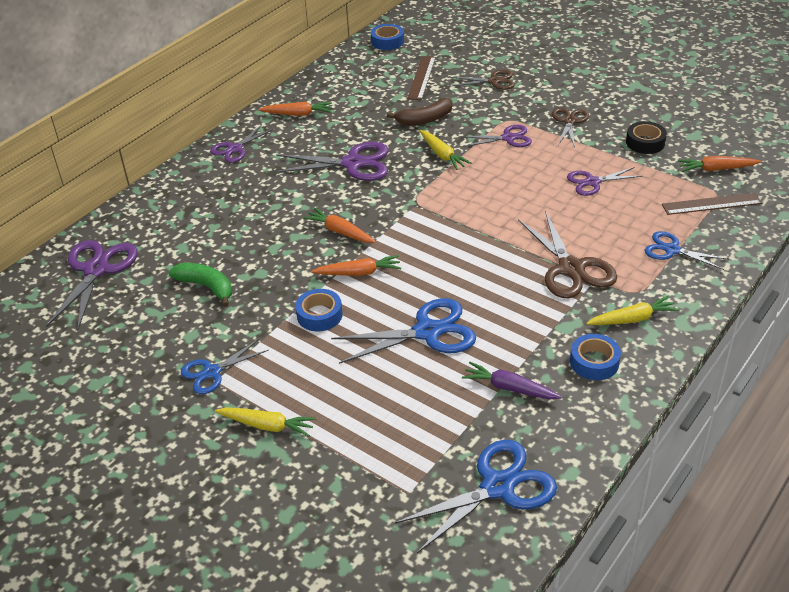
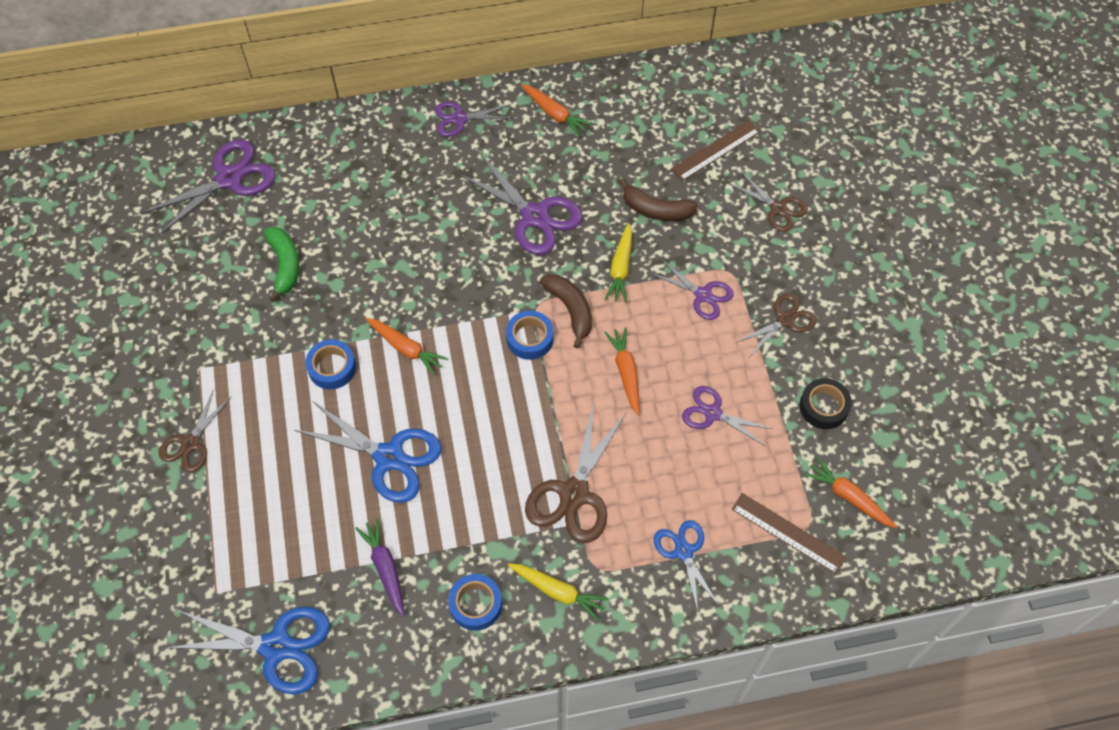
camera: 40 degrees right, 20 degrees up
blue scissors [181,339,269,394] -> none
yellow carrot [215,407,316,437] -> brown scissors [159,389,231,472]
orange carrot [302,207,376,243] -> orange carrot moved to [604,327,639,415]
blue tape [371,24,404,50] -> blue tape moved to [506,311,554,360]
none -> brown banana [540,274,592,349]

